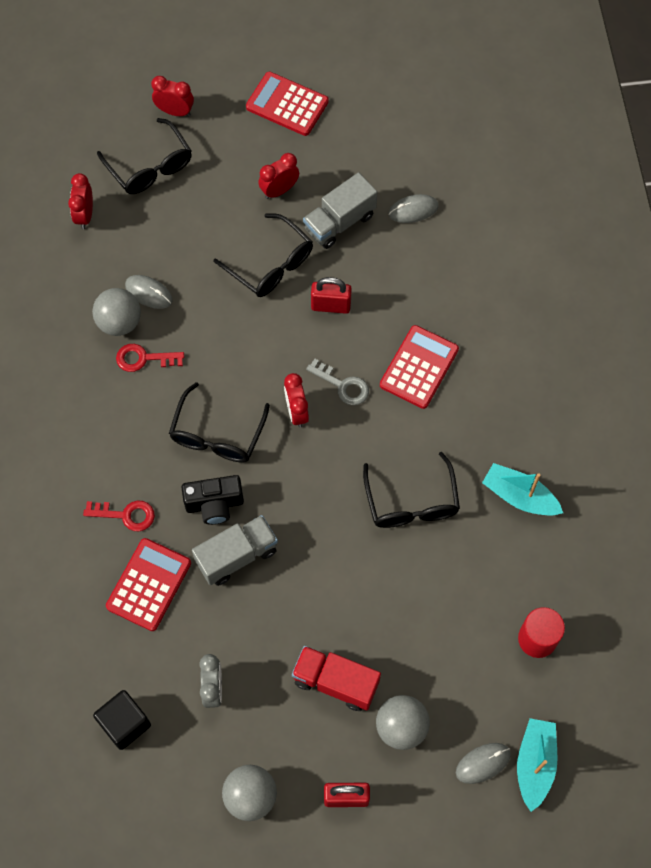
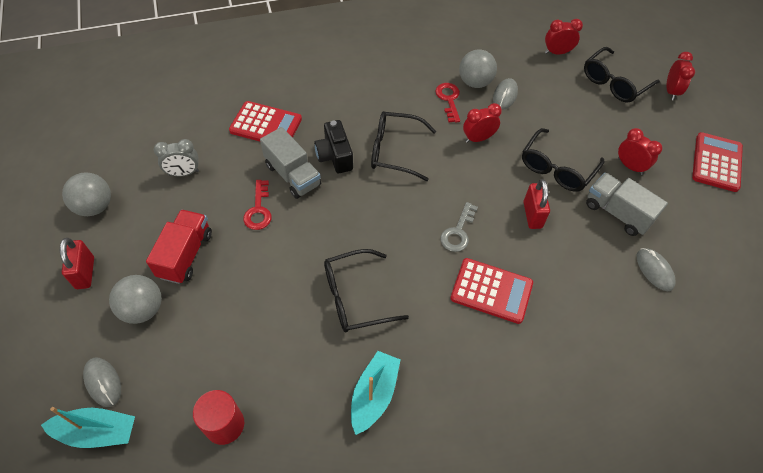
camera: 80 degrees right, 10 degrees down
red key [83,501,155,531] -> red key moved to [243,180,272,230]
black cube [93,690,151,750] -> none
red clock [284,373,309,428] -> red clock moved to [463,103,502,143]

